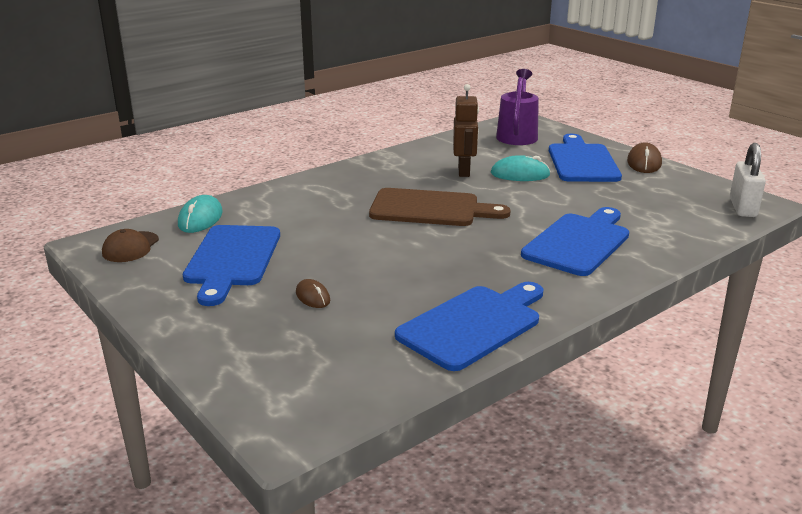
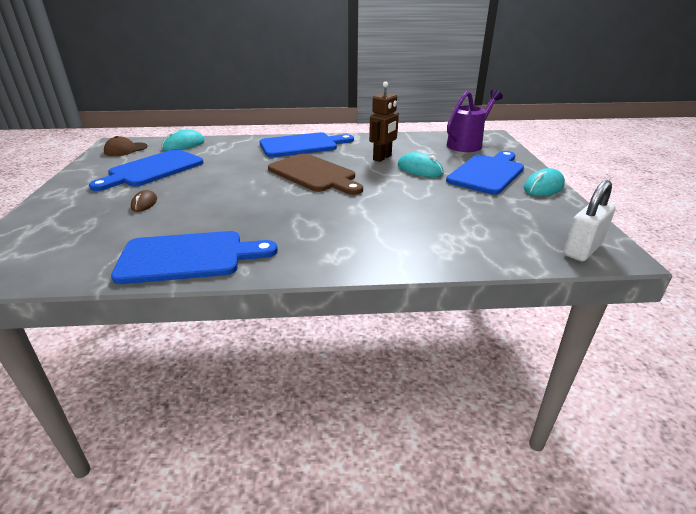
camera: 35 degrees right, 5 degrees up
blue cutting board [521,207,629,276] -> blue cutting board moved to [260,132,354,157]
brown mouse [627,142,662,173] -> turquoise mouse [524,168,565,196]

